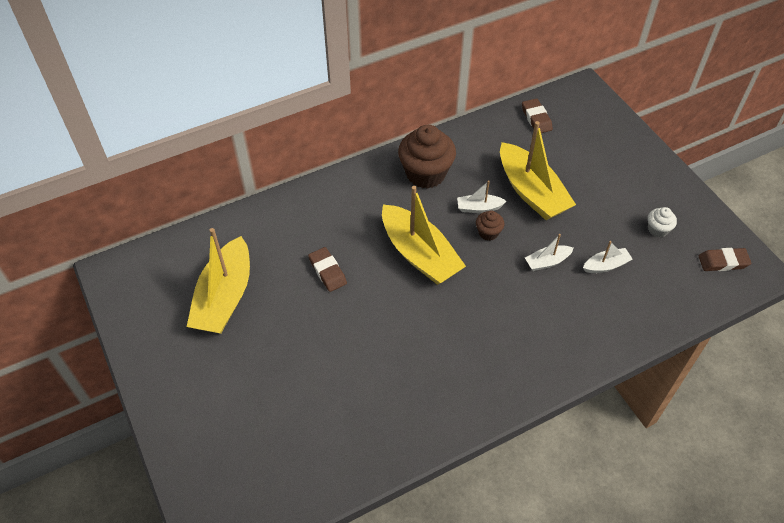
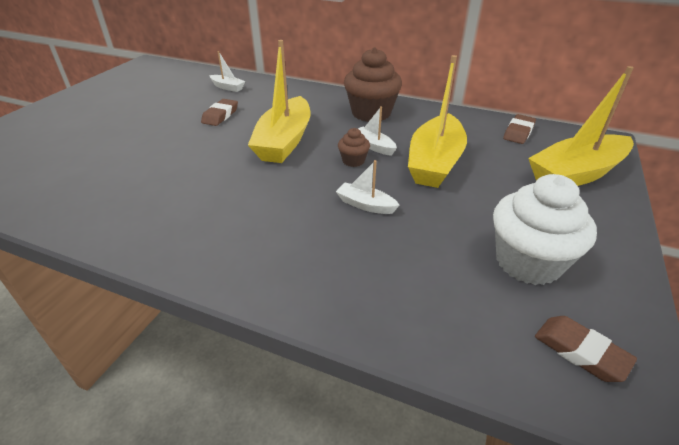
camera: 50 degrees right, 15 degrees down
yellow boat [187,228,250,334] -> yellow boat moved to [528,66,634,186]
white boat [583,241,633,273] -> white boat moved to [210,51,245,92]
white cupcake [648,207,677,238] -> white cupcake [493,174,597,285], size x2.10

